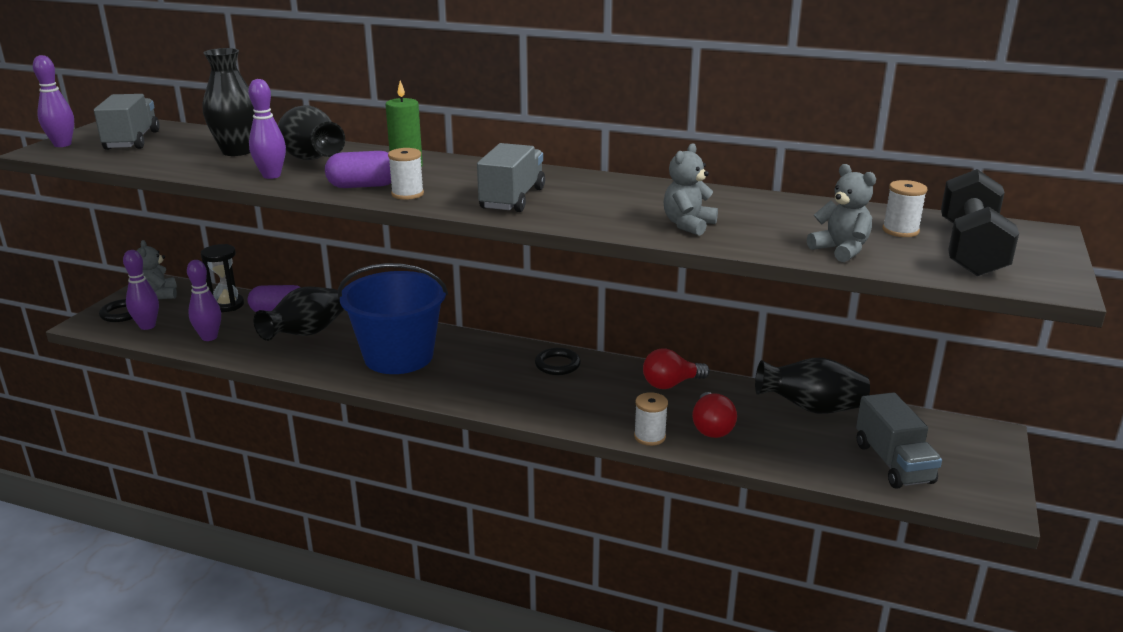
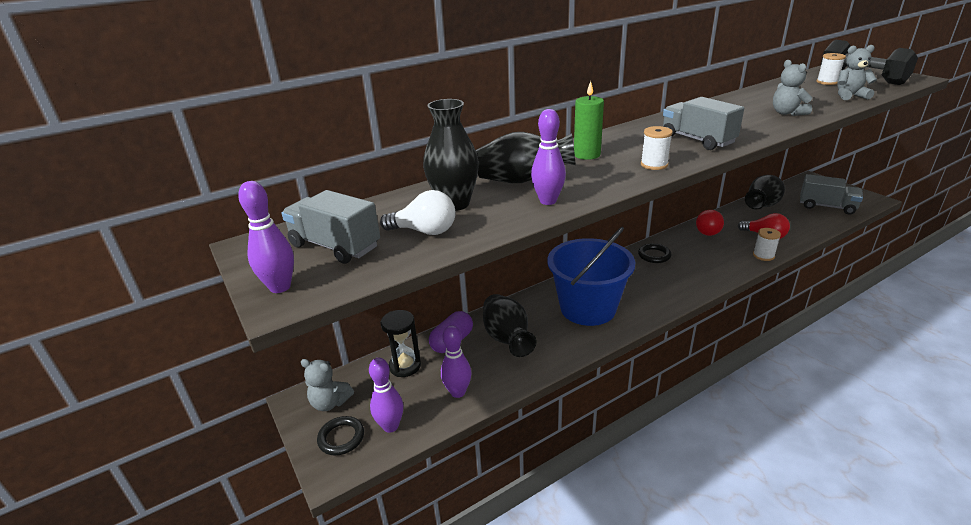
camera: 50 degrees left, 5 degrees up
purple capsule [325,151,391,188] -> none
none -> white light bulb [380,190,455,235]

